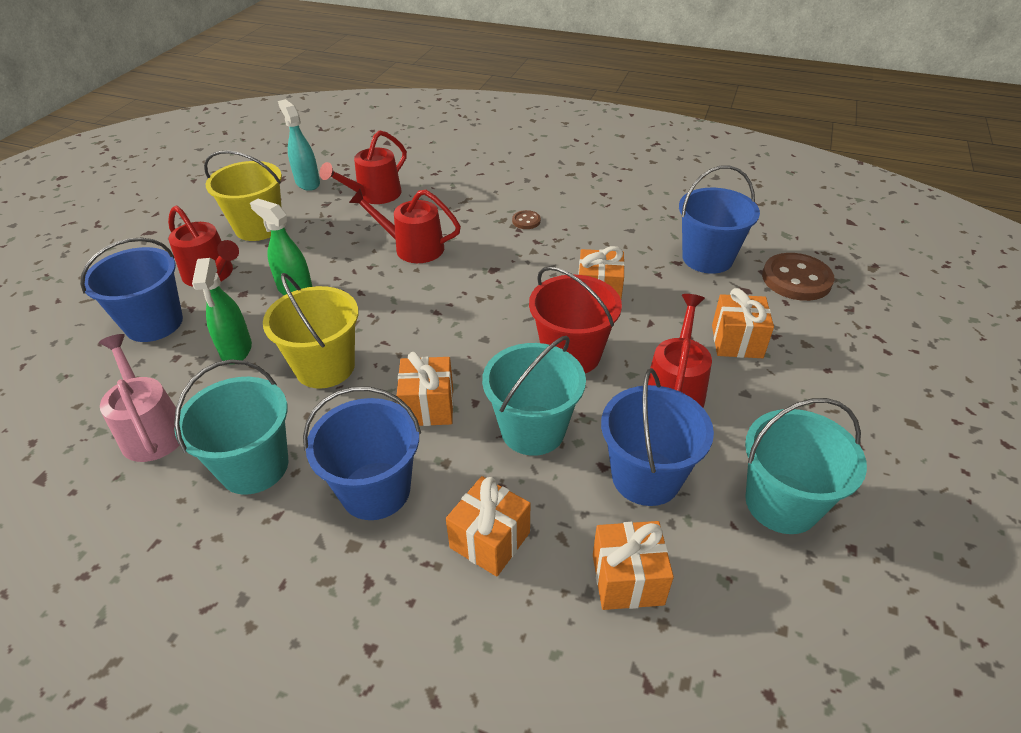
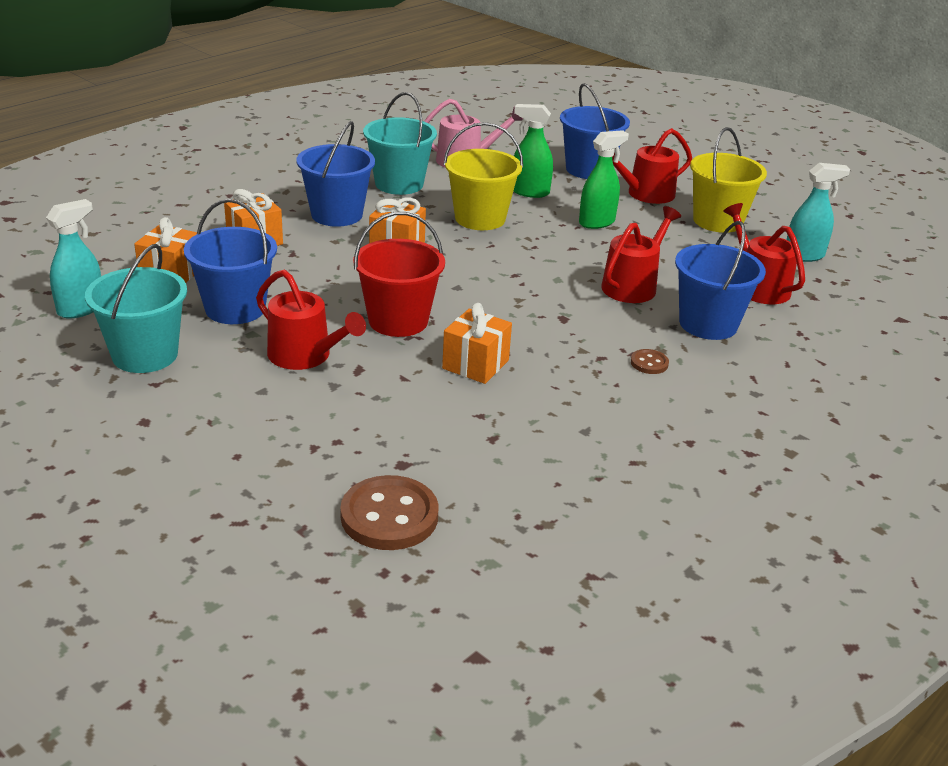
camera: 110 degrees right, 10 degrees down
turquoise bucket [482,336,586,456] -> none
blue bucket [679,165,760,274] -> blue bucket moved to [675,221,766,340]
orange gift [712,288,774,358] -> none
none -> turquoise spray bottle [46,199,101,318]

